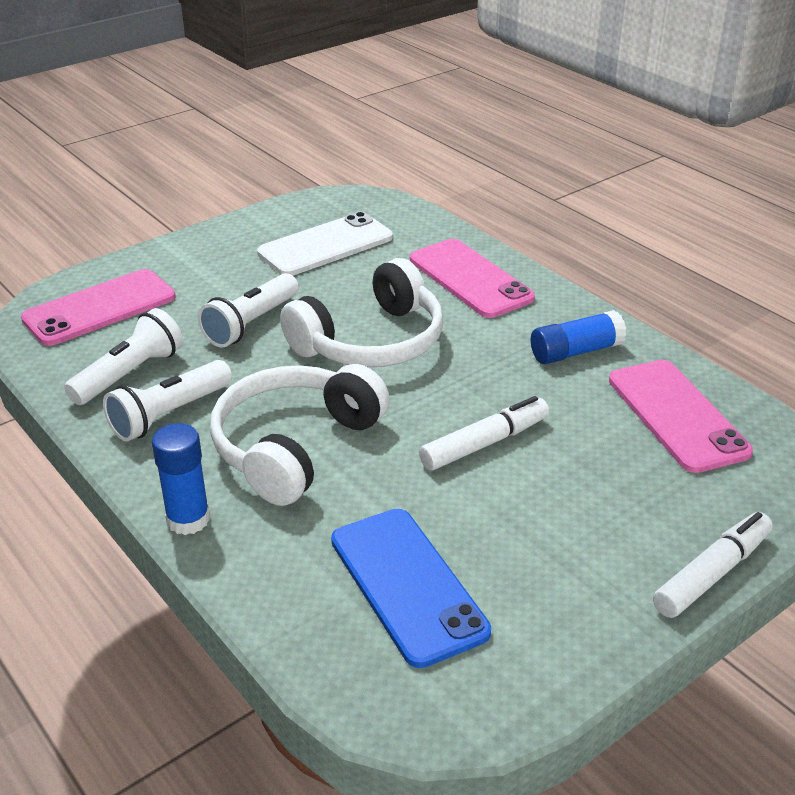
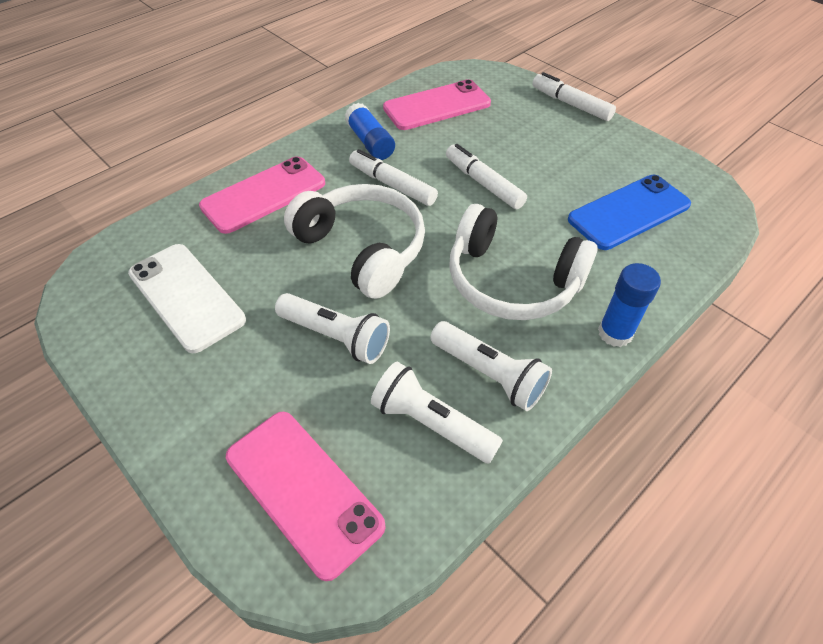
camera: 95 degrees left, 15 degrees up
none -> white marker [349,149,438,206]

